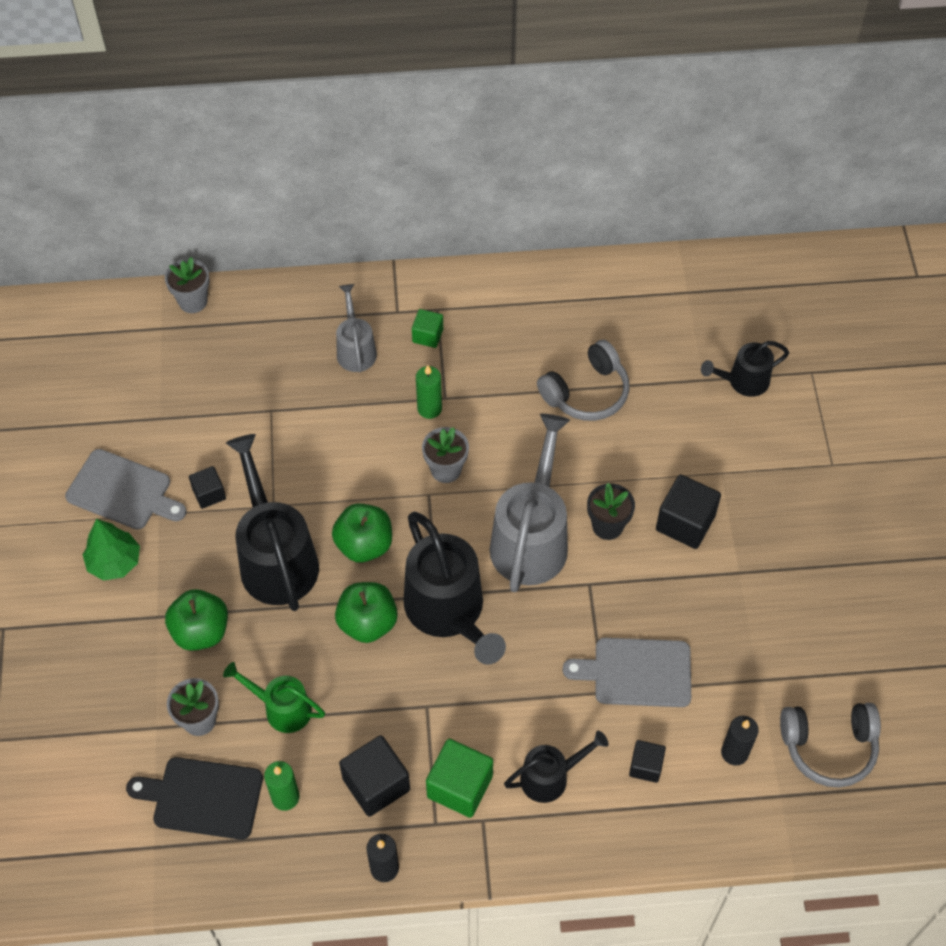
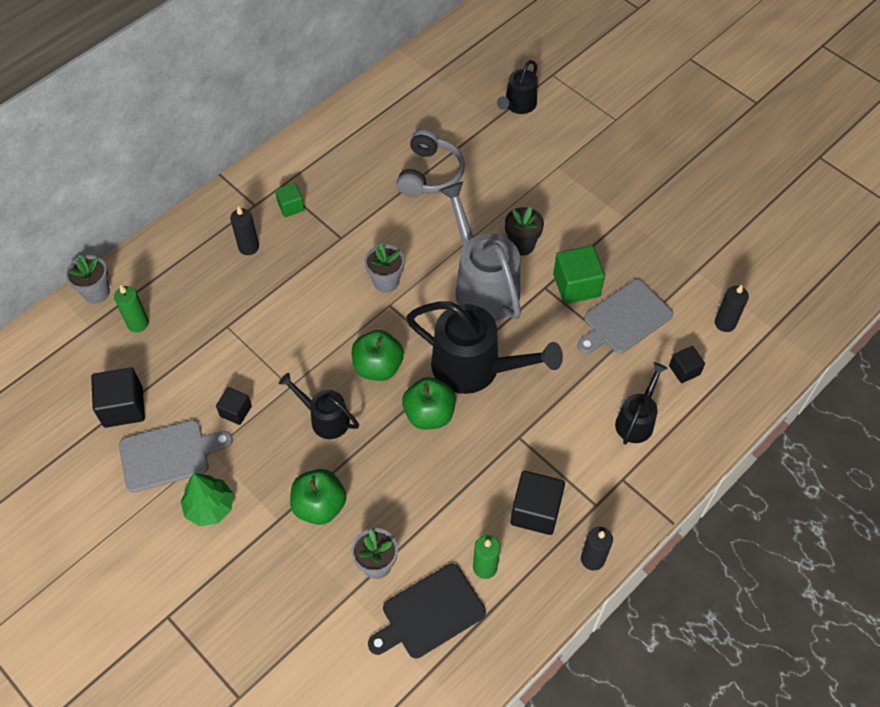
camera: 40 degrees left, 0 degrees up
green watering can [223,662,325,733] -> none
black watering can [226,434,319,611] -> black watering can [279,373,359,439], size x0.55
grey watering can [336,284,377,372] -> black candle [230,206,259,255]
green candle [416,365,442,419] -> green candle moved to [114,285,149,332]
green cube [426,739,493,818] -> green cube moved to [553,245,605,304]
black cube [656,474,721,549] -> black cube moved to [91,367,145,428]
grey headphones [780,703,881,787] -> none

